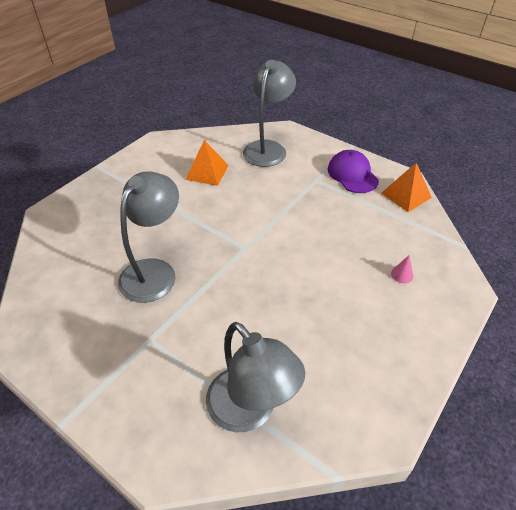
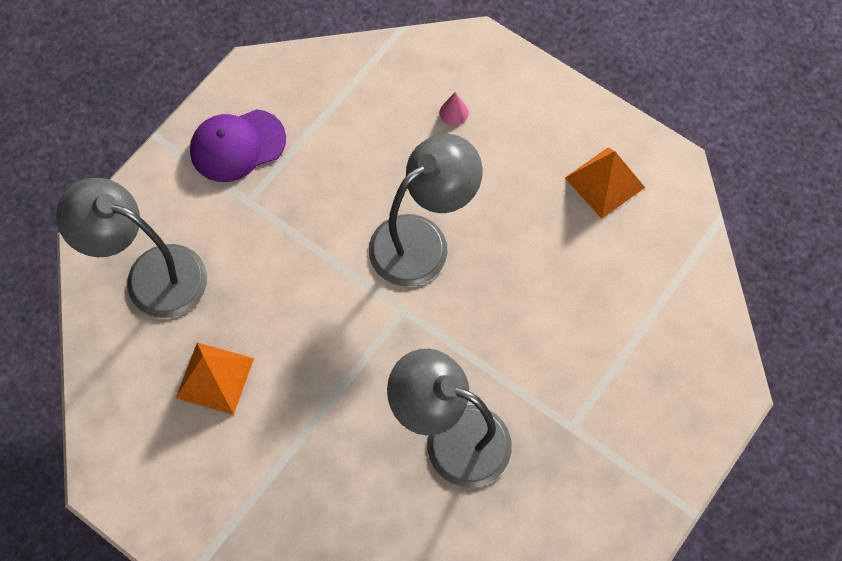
camera: 90 degrees left, 20 degrees up
grey lamp [206,322,305,432] -> grey lamp moved to [369,134,483,286]
orange pyramid [381,163,432,212] -> orange pyramid moved to [565,148,645,219]

